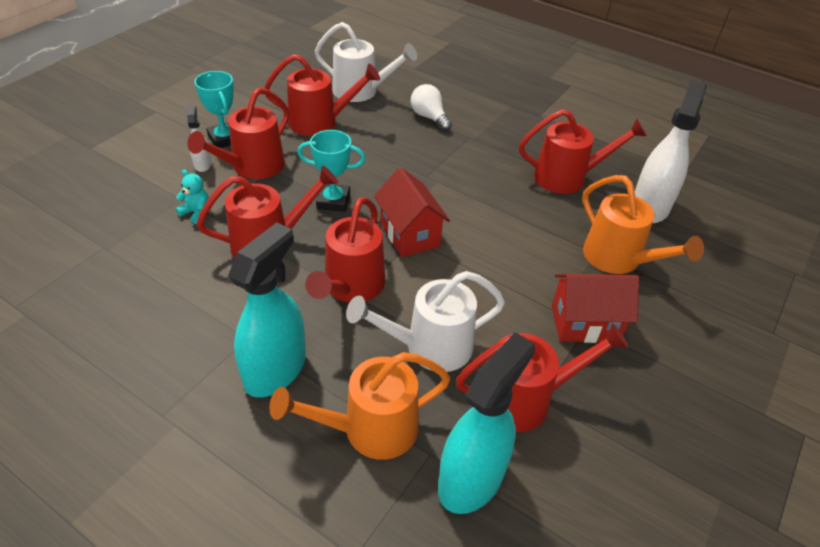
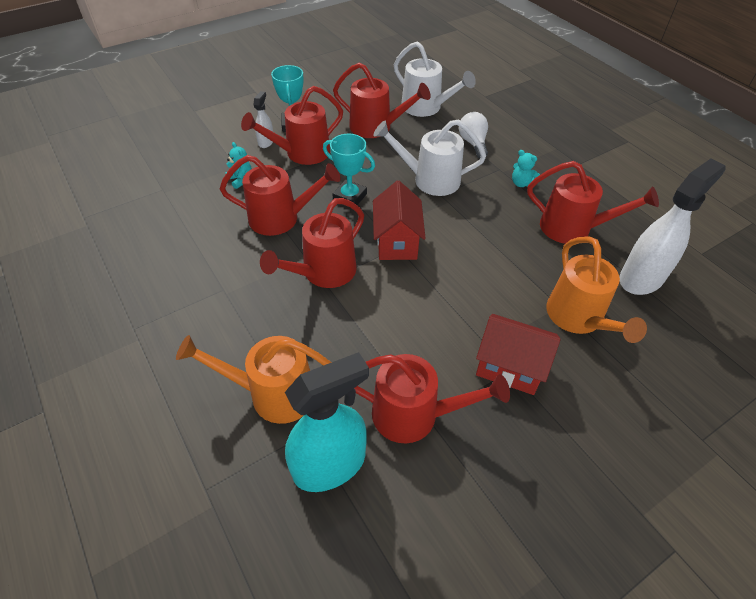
camera: 25 degrees right, 5 degrees up
turquoise spray bottle [228,222,306,398] -> none
white watering can [346,271,505,372] -> white watering can moved to [373,120,486,196]
none -> turquoise teddy bear [512,150,540,187]

